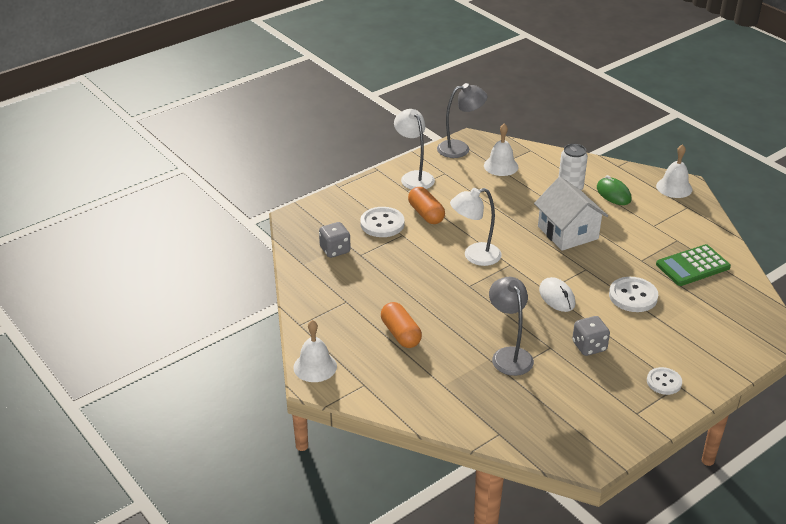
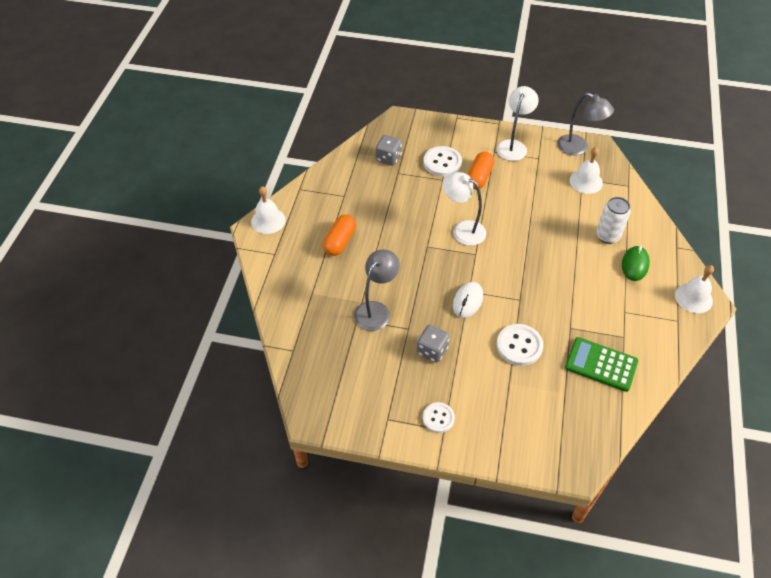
camera: 50 degrees right, 15 degrees up
white house [534,177,608,251] -> none

